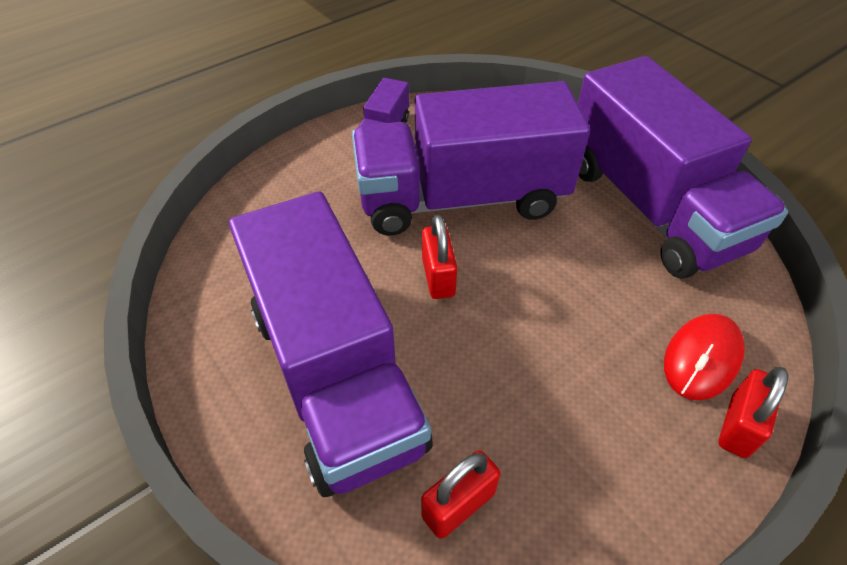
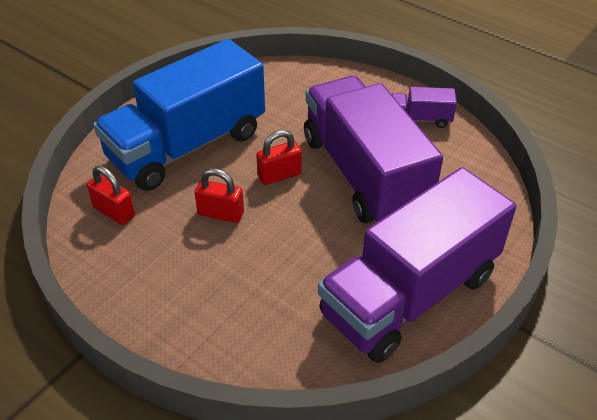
camera: 75 degrees right, 5 degrees down
purple truck [229,191,433,497] -> blue truck [93,39,265,191]
red mouse [664,314,745,400] -> none
red padlock [718,367,789,458] -> red padlock moved to [195,168,244,223]

